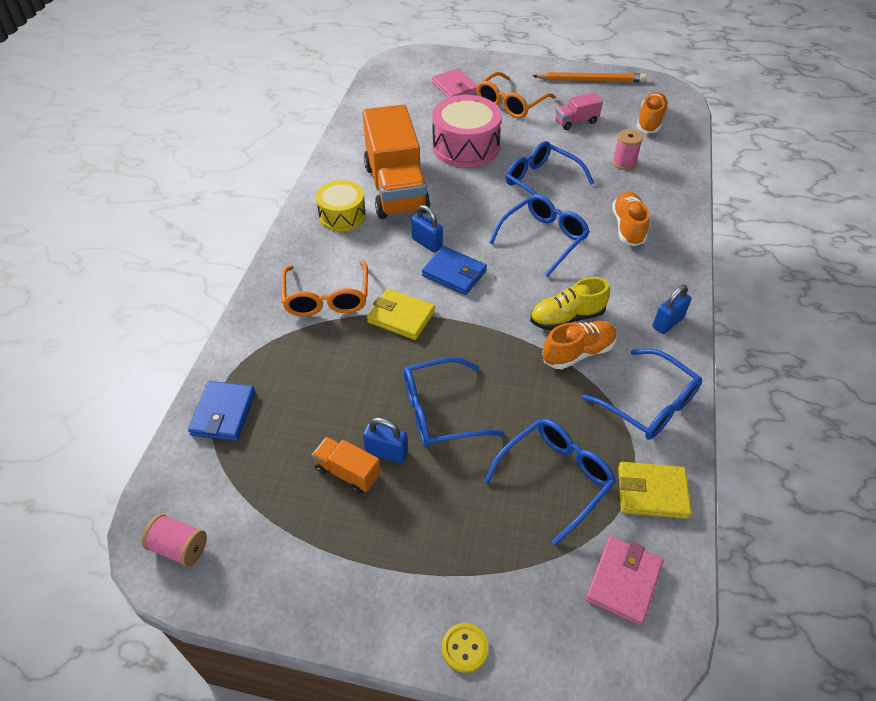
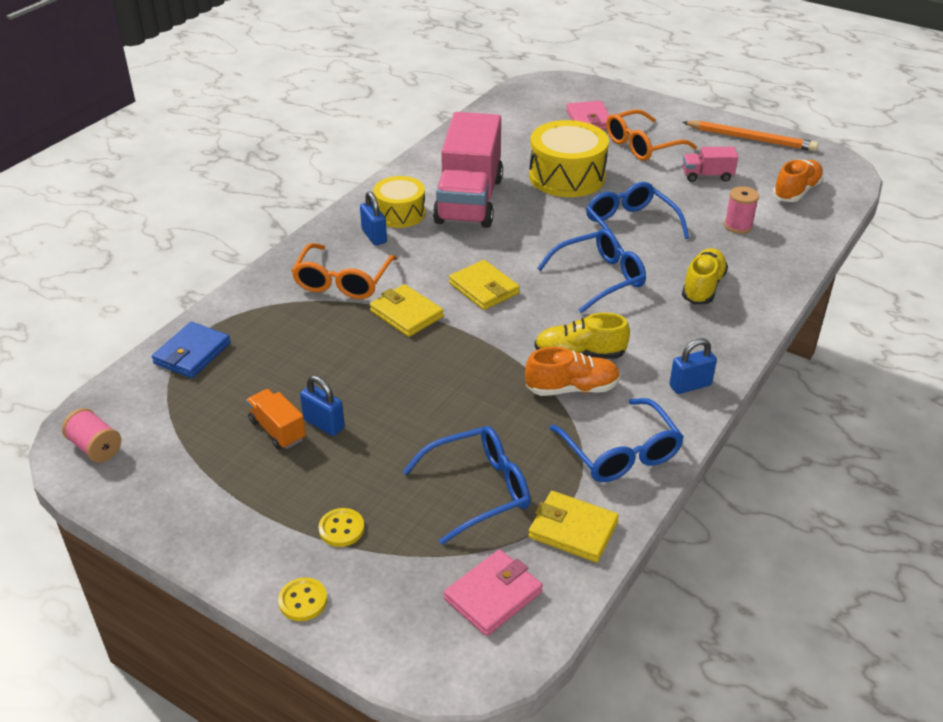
camera: 20 degrees right, 10 degrees down
orange truck [362,104,430,219] -> pink truck [433,112,503,228]
blue glasses [404,357,504,447] -> none
blue padlock [411,205,443,253] -> blue padlock moved to [360,191,387,246]
blue wallet [422,246,487,295] -> yellow wallet [449,260,520,310]
pink drum [432,95,502,168] -> yellow drum [529,120,609,197]
orange shoe [612,191,649,246] -> yellow shoe [682,248,728,304]
none -> yellow button [319,508,364,547]

